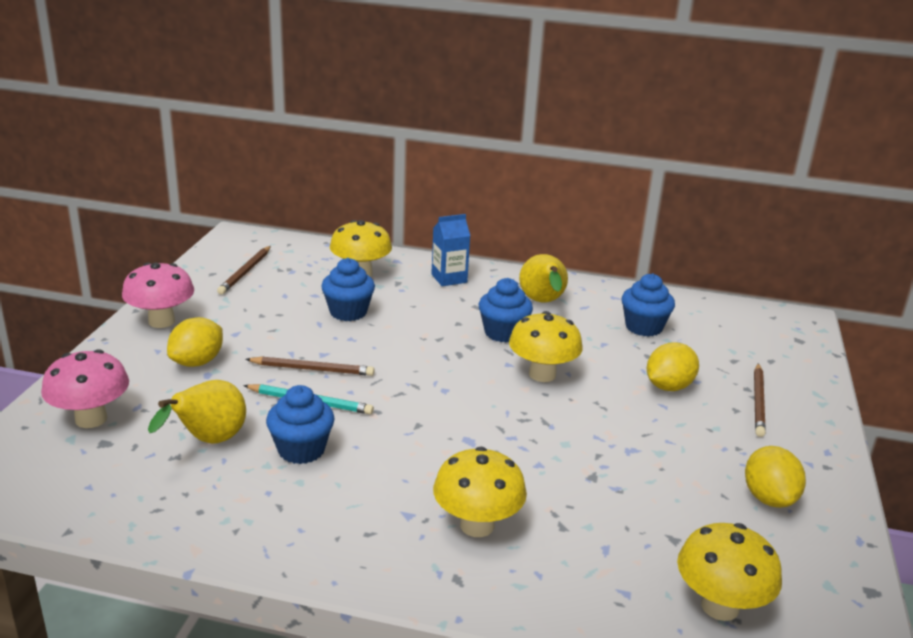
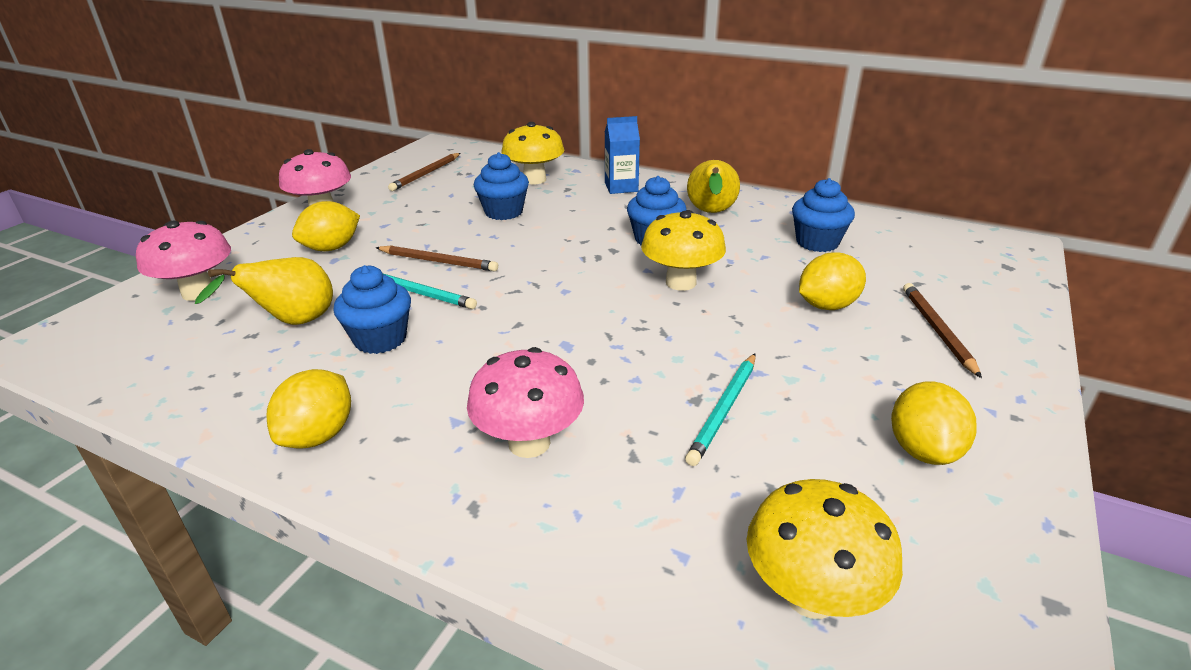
camera: 15 degrees right, 5 degrees up
yellow mushroom [433,447,527,537] -> pink mushroom [467,347,584,458]
brown pencil [754,363,766,437] -> brown pencil turned 150 degrees clockwise [903,283,982,378]
none -> yellow lemon [266,369,351,449]
none -> turquoise pencil [685,353,756,466]

